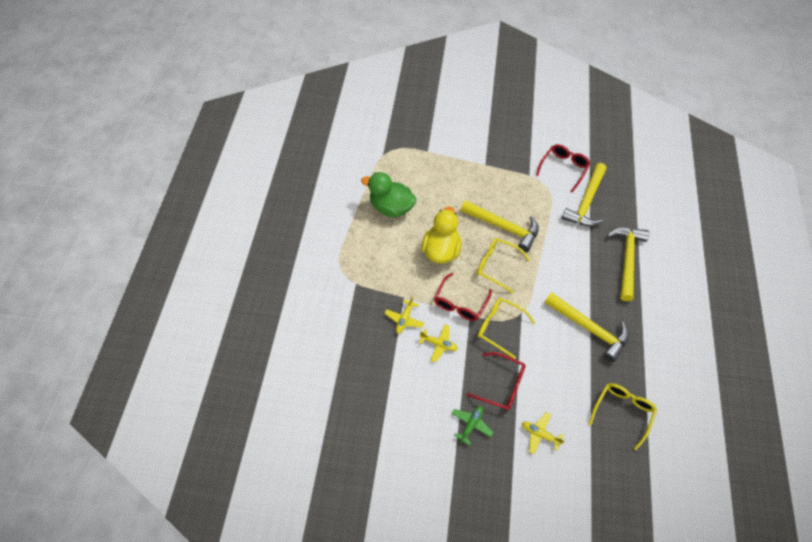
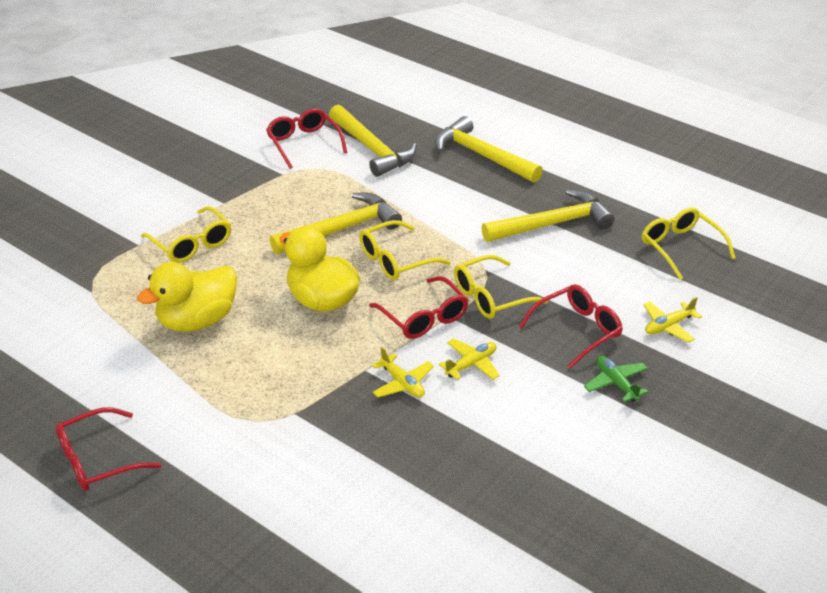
camera: 60 degrees left, 20 degrees down
green duck [361,172,416,218] -> yellow duck [137,262,237,332]
none -> red glasses [55,407,161,491]
none -> yellow glasses [141,206,231,263]

